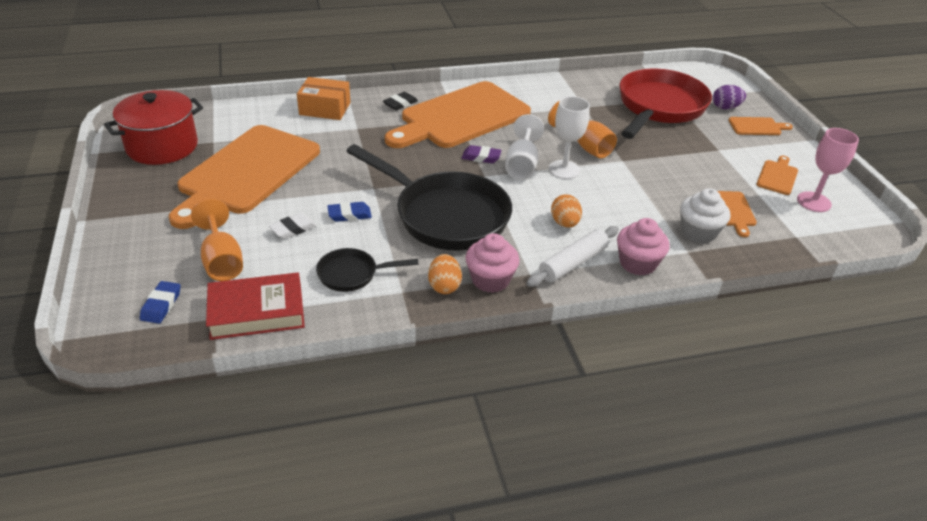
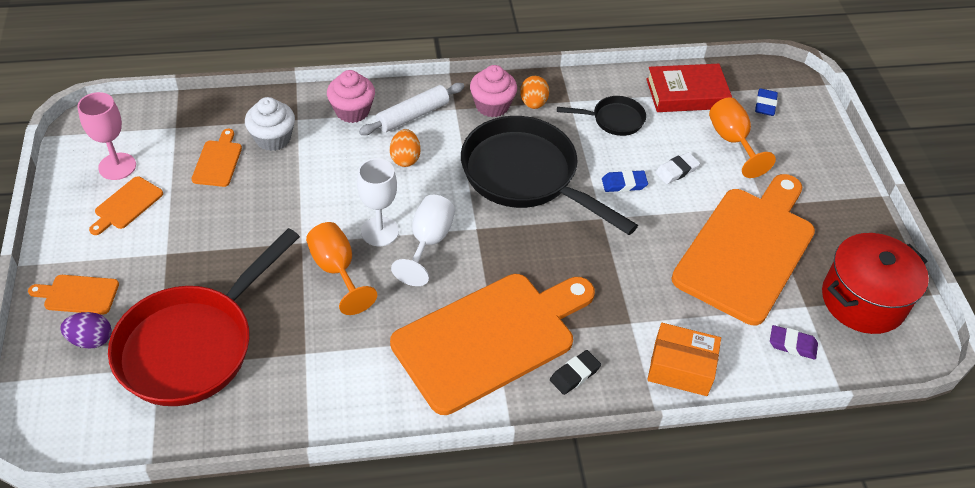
camera: 175 degrees left, 10 degrees up
purple eraser [462,145,501,163] -> purple eraser moved to [770,325,818,360]

